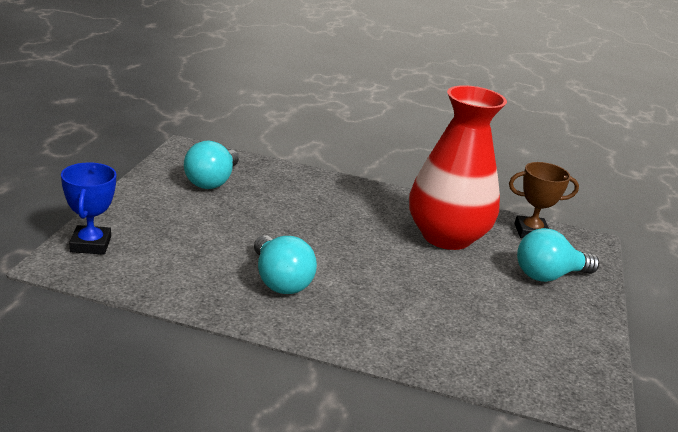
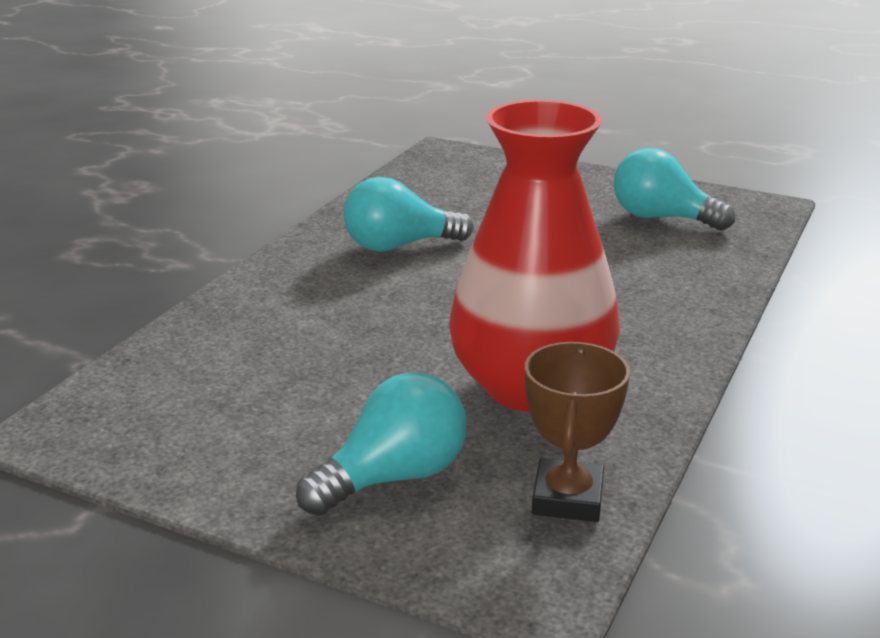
camera: 105 degrees right, 0 degrees up
blue trophy [61,162,116,255] -> none
turquoise light bulb [517,228,599,282] -> turquoise light bulb turned 60 degrees clockwise [296,372,466,516]

